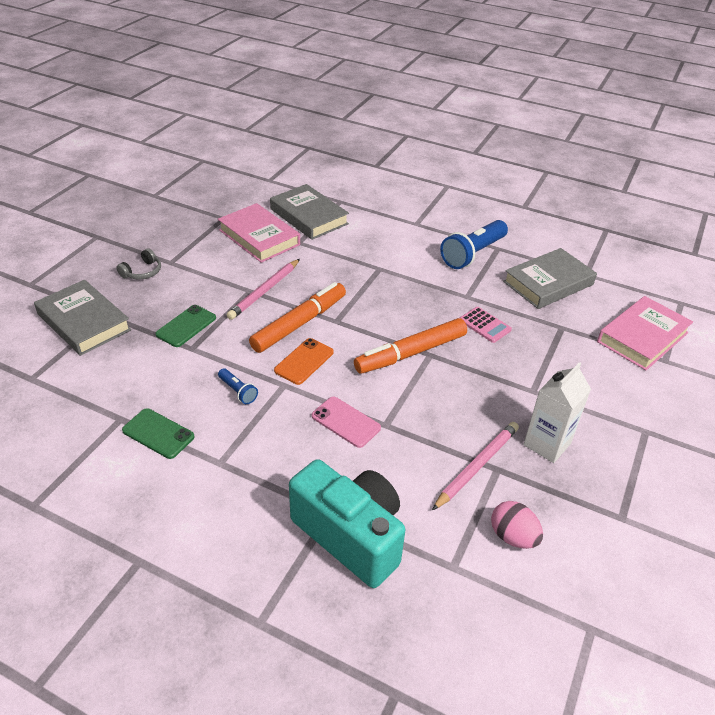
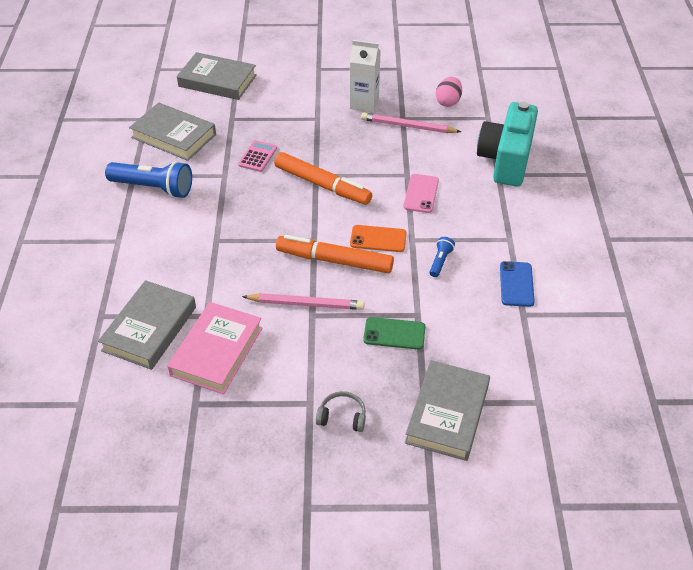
camera: 115 degrees left, 5 degrees up
green phone [122,408,195,459] -> blue phone [500,261,535,307]
pink book [597,296,693,370] -> grey book [177,52,257,100]

